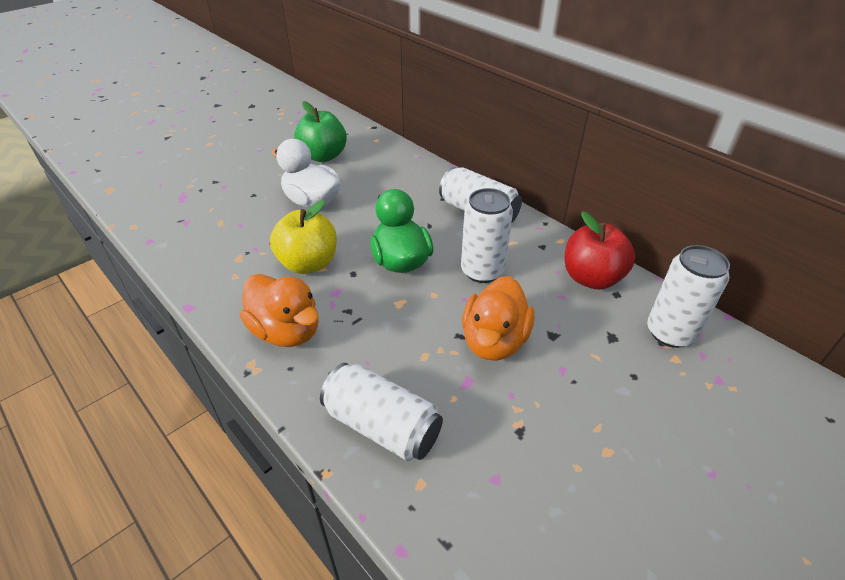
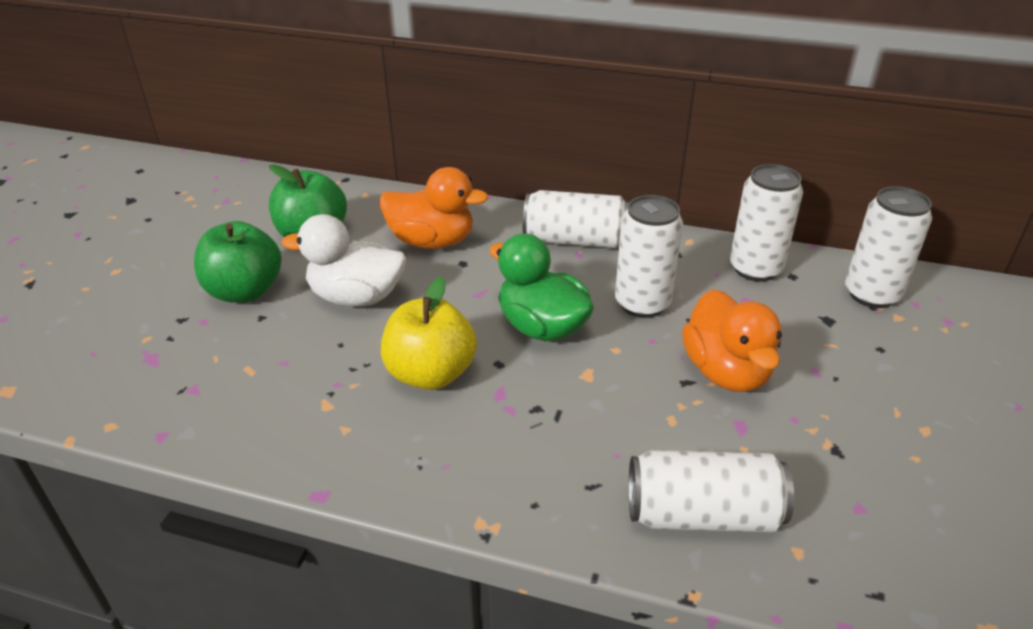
camera: 30 degrees left, 5 degrees down
orange duck [240,274,319,347] -> orange duck moved to [379,167,488,249]
red apple [565,211,635,290] -> white can [730,164,803,282]
none -> green apple [194,221,282,303]

